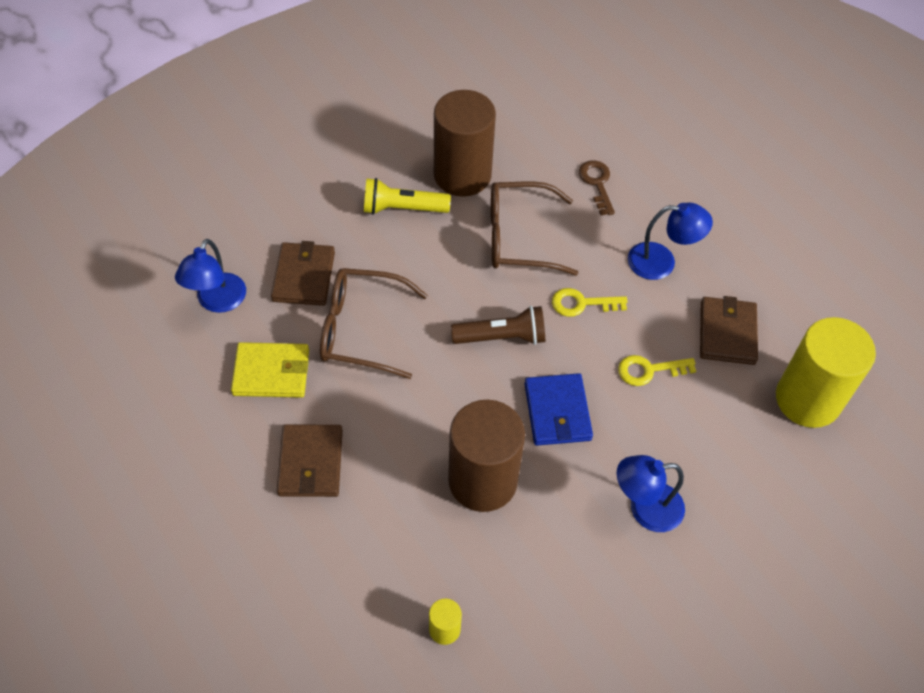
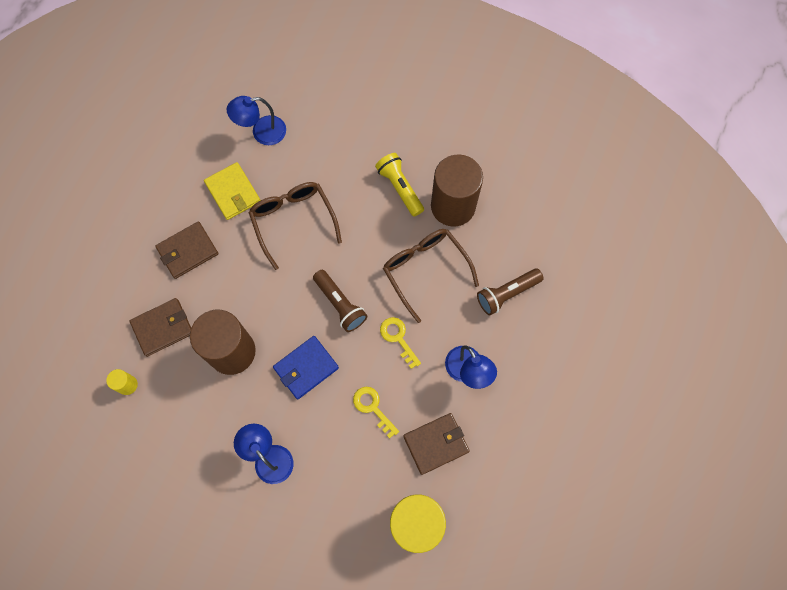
camera: 60 degrees right, 15 degrees up
brown wallet [271,241,335,306] -> brown wallet moved to [130,298,191,357]
brown key [579,160,615,215] -> brown flashlight [477,269,543,316]

